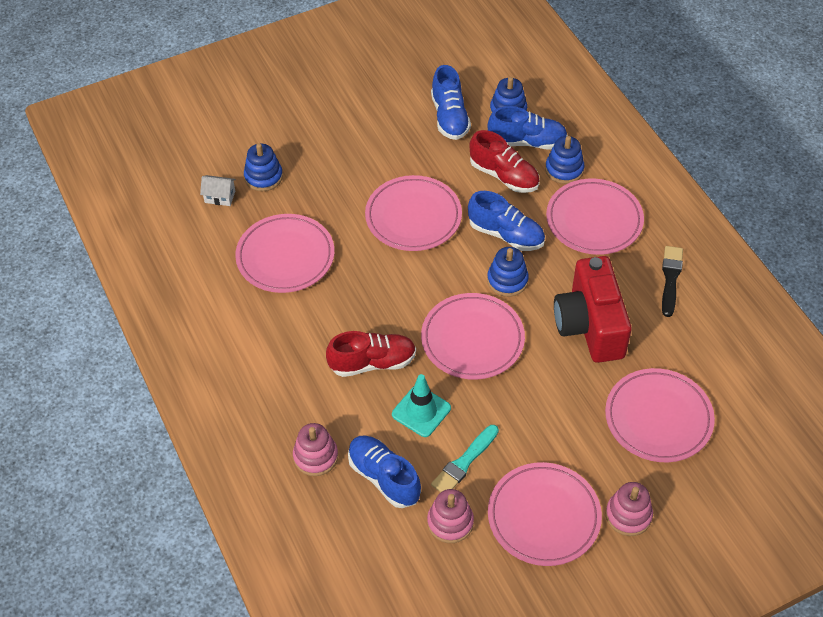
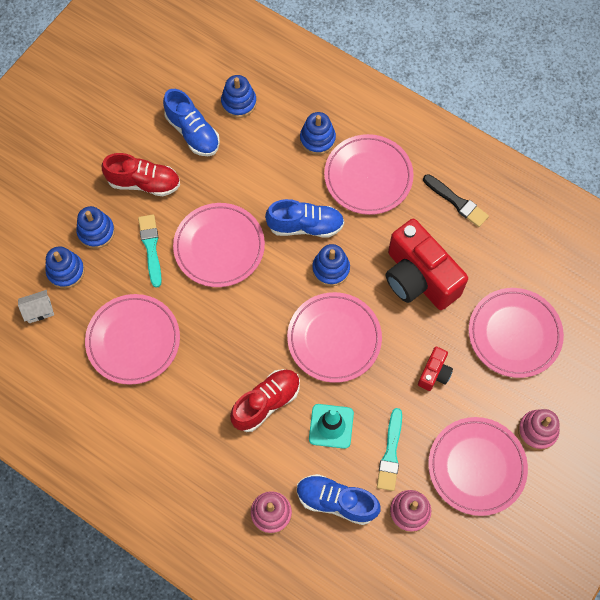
camera: 30 degrees left, 15 degrees up
red shoe [470,130,540,193] -> red shoe moved to [102,153,180,196]
blue shoe [488,106,568,150] -> none
black brush [662,246,683,317] -> black brush turned 150 degrees clockwise [423,174,489,227]
none -> blue stacking toy [76,206,115,249]
none -> turquoise brush [138,215,162,288]
none -> red camera [418,347,453,391]

